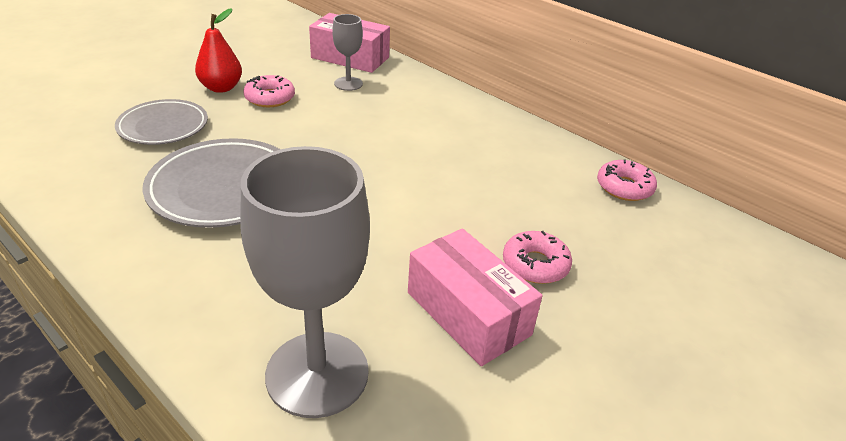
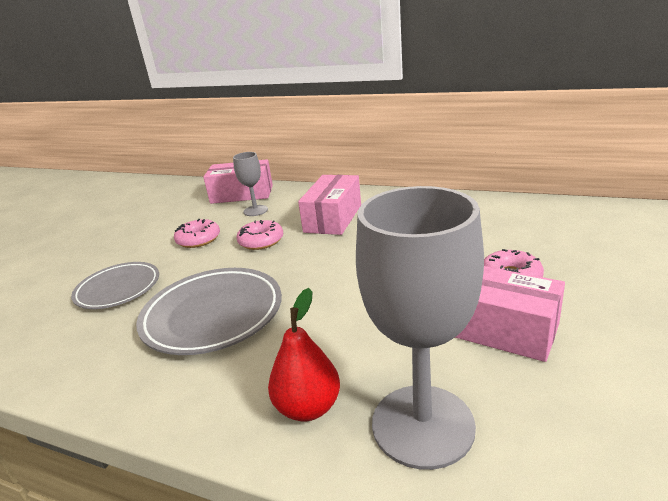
camera: 15 degrees left, 10 degrees down
red pear [195,8,242,93] -> red pear moved to [268,288,340,421]
pink donut [597,159,657,201] -> pink donut moved to [236,220,283,250]
none -> pink box [298,175,361,235]

